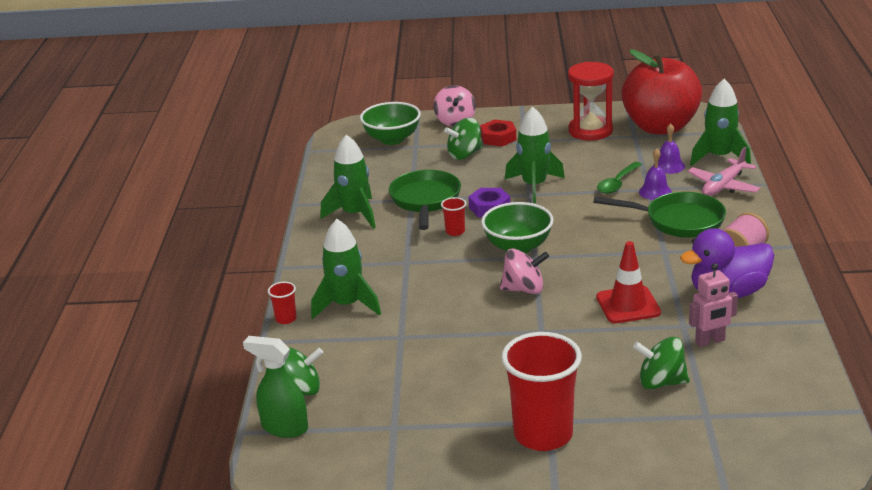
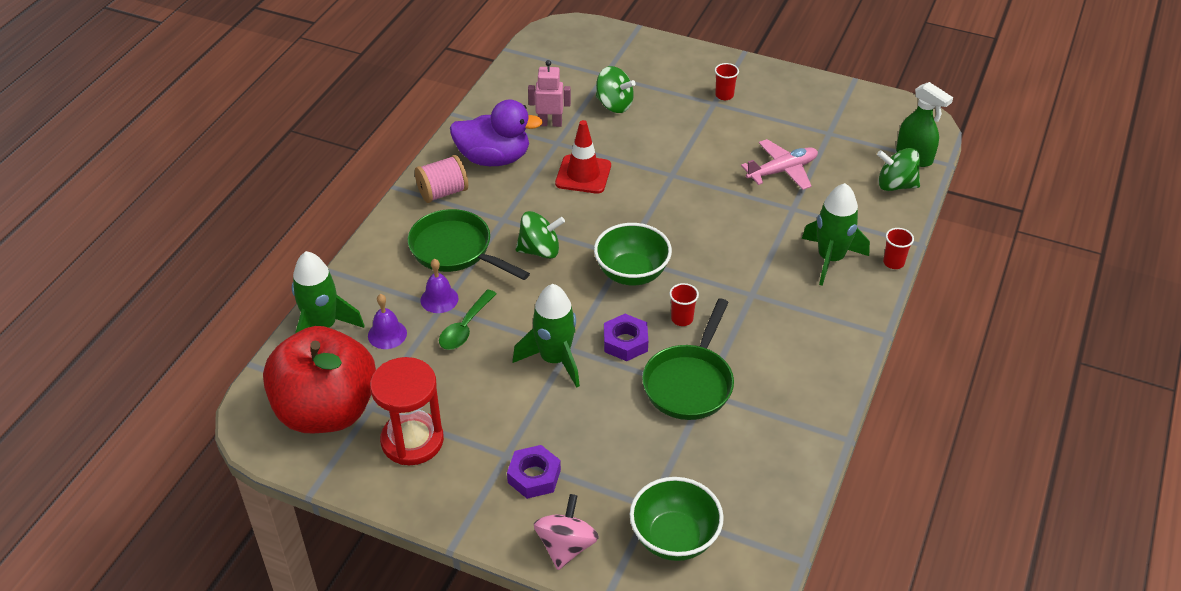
camera: 160 degrees left, 15 degrees up
green rocket [320,135,376,229] -> none
green spinning top [444,118,483,160] -> green spinning top moved to [516,211,565,259]
red nut [480,119,516,146] -> purple nut [507,445,561,499]
pink spinning top [500,249,549,294] -> none
red cup [501,332,582,451] -> red cup [715,63,739,100], size x0.42
green spoon [597,162,642,194] -> green spoon turned 150 degrees clockwise [439,289,496,350]
pink plane [687,147,761,196] -> pink plane moved to [741,139,818,190]

